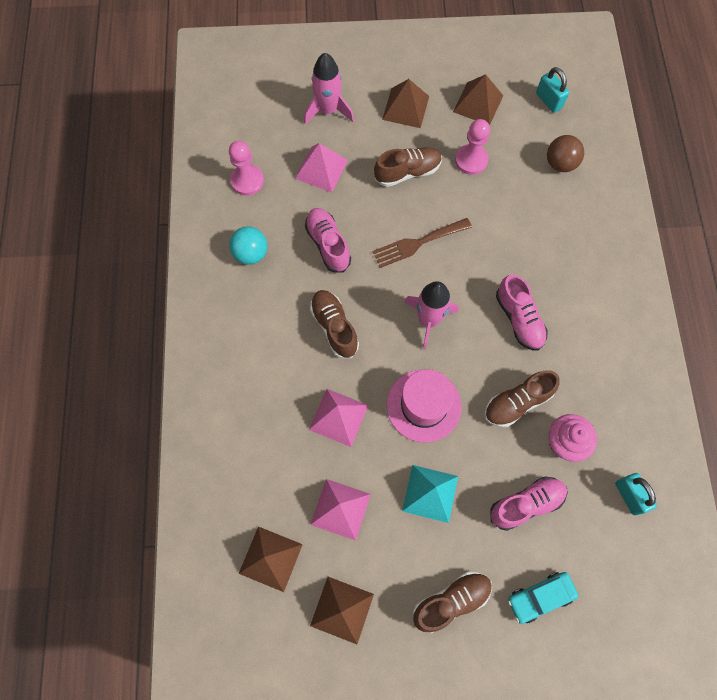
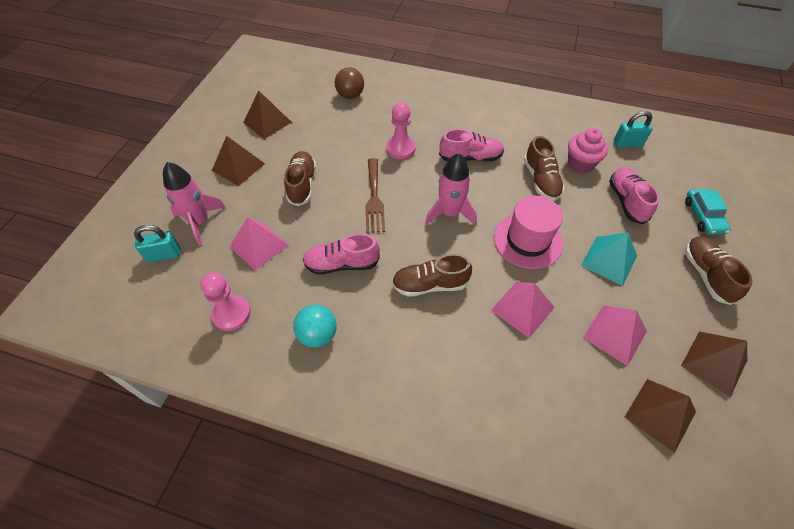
camera: 70 degrees left, 15 degrees down
pink pawn [455,119,490,175] -> pink pawn moved to [386,102,416,159]
turquoise padlock [536,67,569,113] -> turquoise padlock moved to [134,225,180,262]

